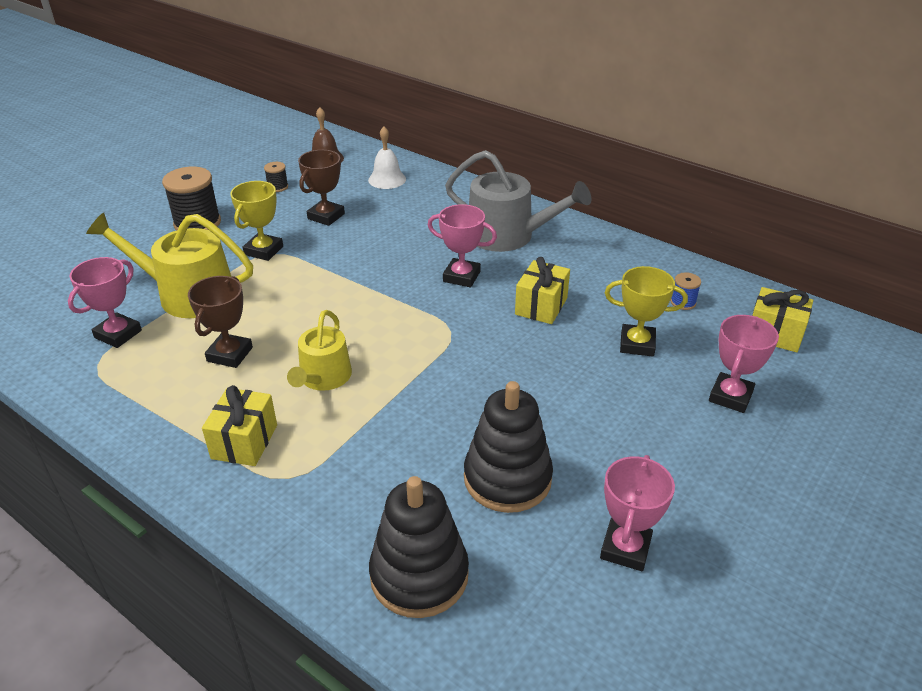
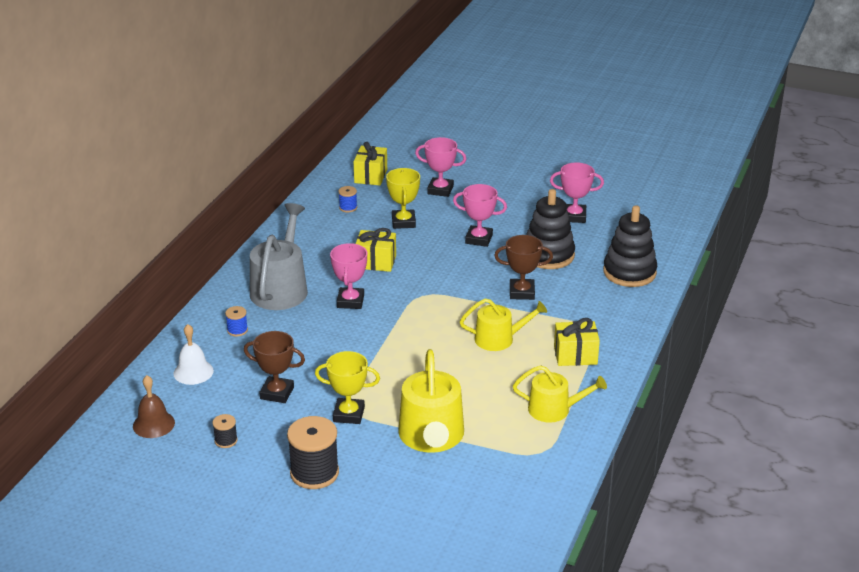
camera: 105 degrees left, 5 degrees down
pink trophy [68,257,142,348] -> pink trophy moved to [453,184,507,247]
brown trophy [188,276,253,368] -> brown trophy moved to [494,235,553,300]
none -> blue spool [225,306,248,337]
none -> yellow watering can [513,365,607,422]

